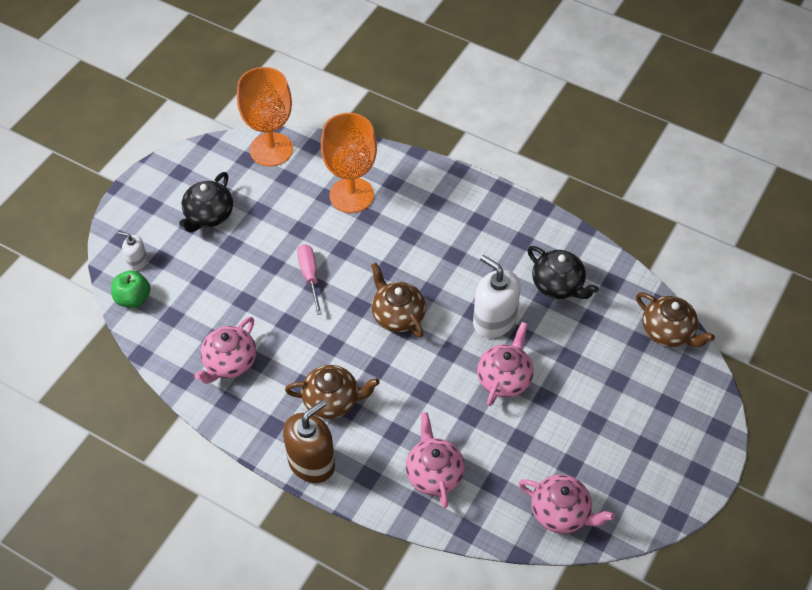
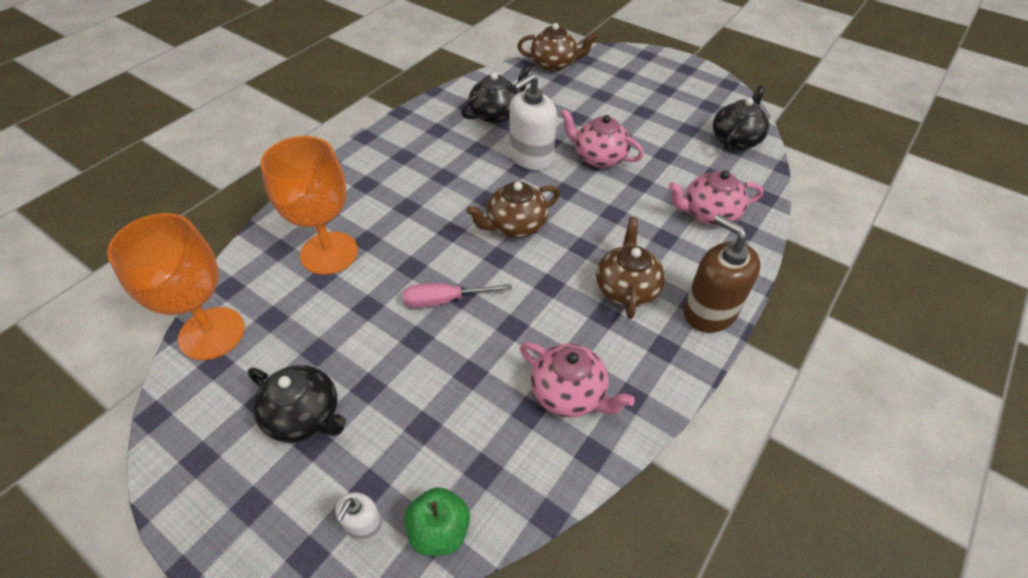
camera: 85 degrees left, 5 degrees down
pink teapot [519,474,615,534] -> black teapot [713,85,769,151]
brown teapot [636,292,715,347] -> brown teapot turned 45 degrees clockwise [517,23,597,71]

